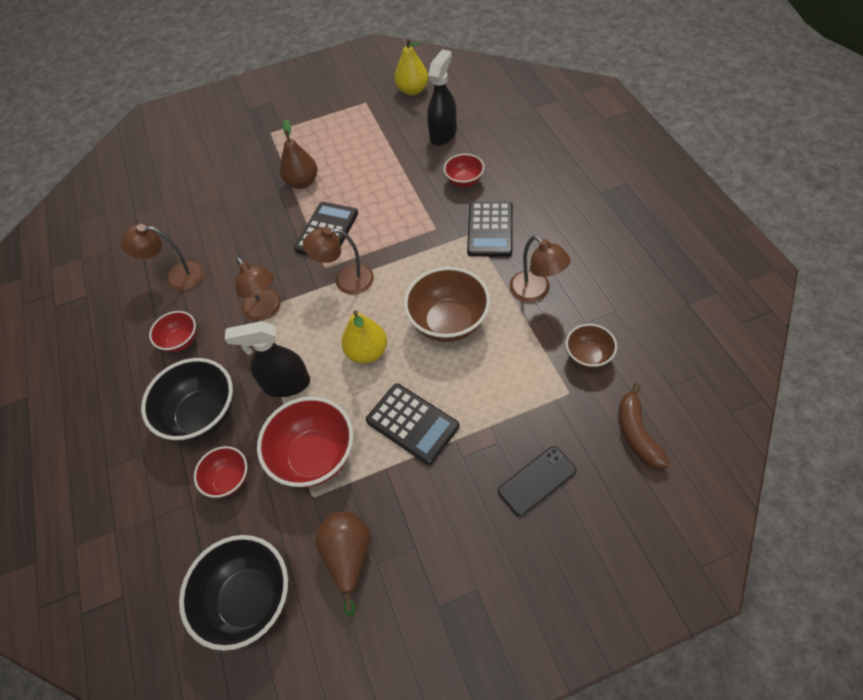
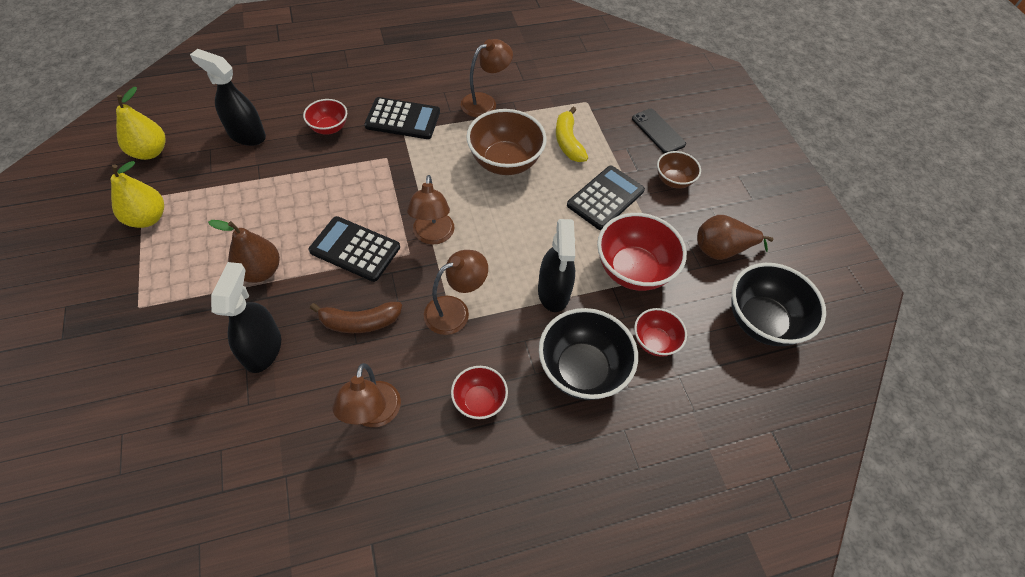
camera: 95 degrees left, 0 degrees up
yellow pear [341,310,387,364] -> yellow pear moved to [111,161,164,228]
brown bowl [566,324,617,369] -> brown bowl moved to [657,151,701,189]
brown banana [619,383,670,469] -> brown banana moved to [310,302,402,333]
none -> black spray bottle [211,262,281,373]
none -> yellow banana [556,107,588,162]

